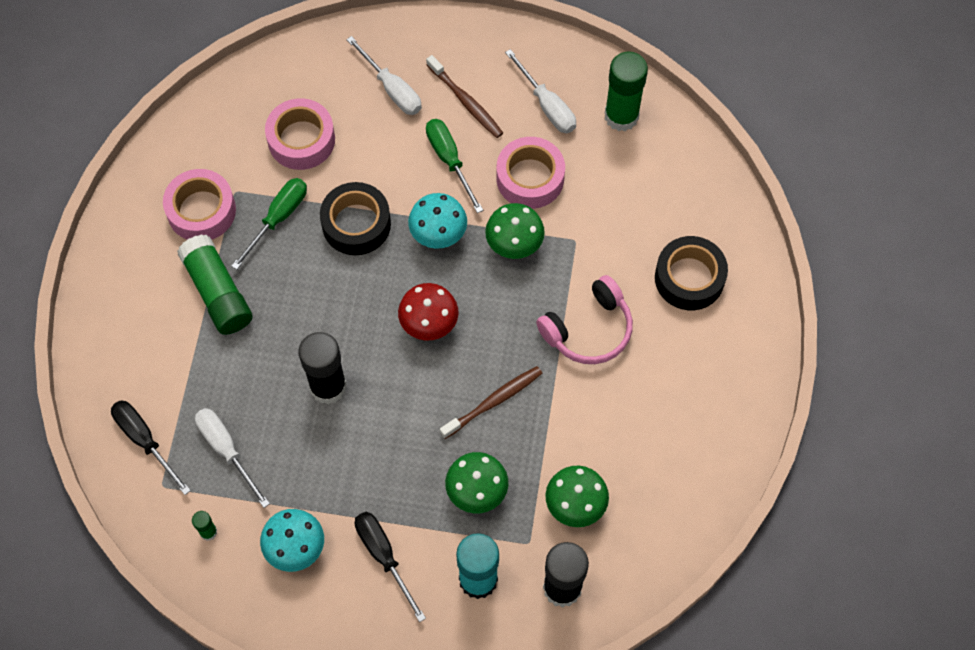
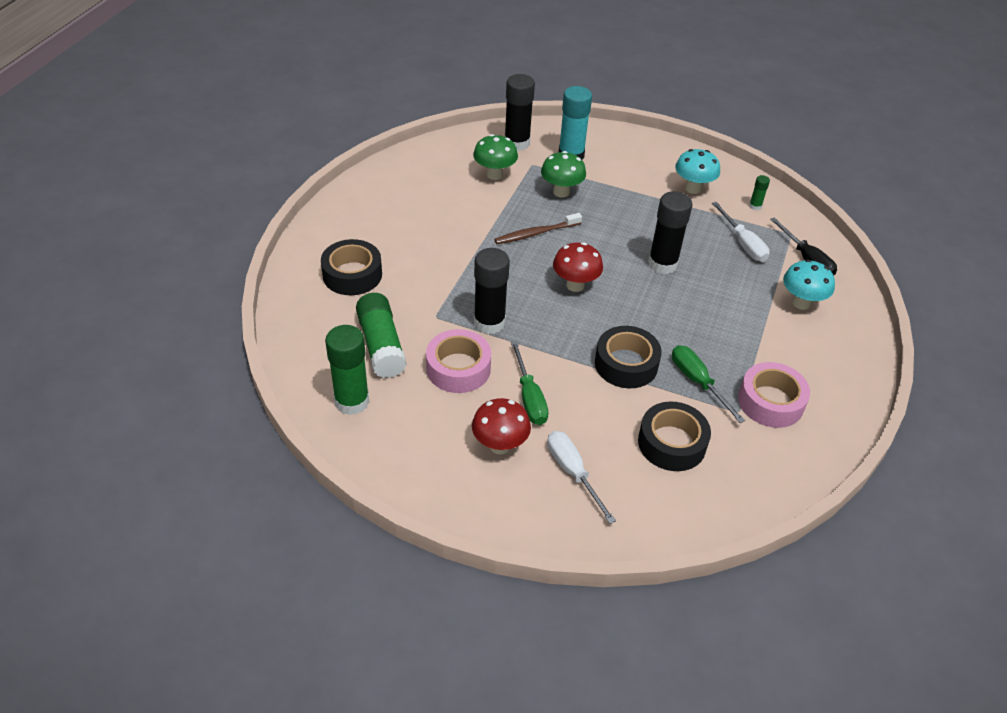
camera: 170 degrees left, 20 degrees down
green glue stick [177,234,253,335] -> green glue stick moved to [356,293,407,378]
green screwdriver [231,178,307,270] -> green screwdriver turned 105 degrees clockwise [672,345,745,423]
pink tape [265,98,335,170] -> black tape [638,402,711,471]
black screwdriver [355,512,426,622] -> none
turquoise mushroom [408,193,467,249] -> turquoise mushroom moved to [783,260,835,310]
brown toothbrush [426,55,503,138] -> red mushroom [472,398,531,454]
green mushroom [485,203,545,259] -> black glue stick [474,248,510,334]
white screwdriver [505,49,576,133] -> none
pink headphones [536,275,633,364] -> none

